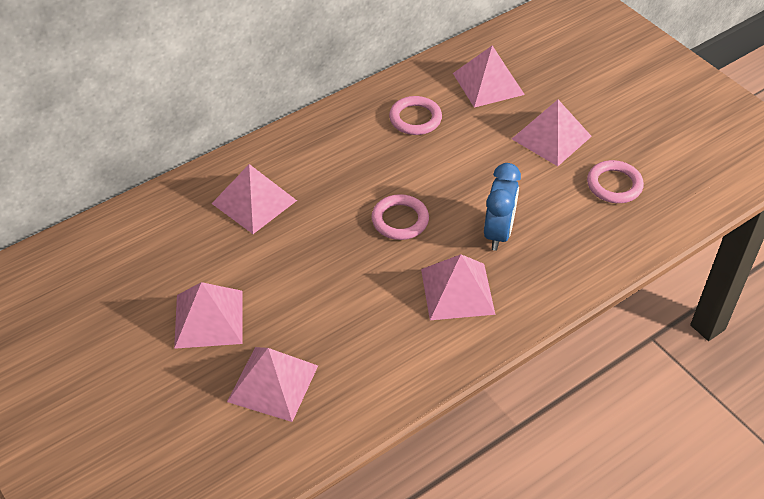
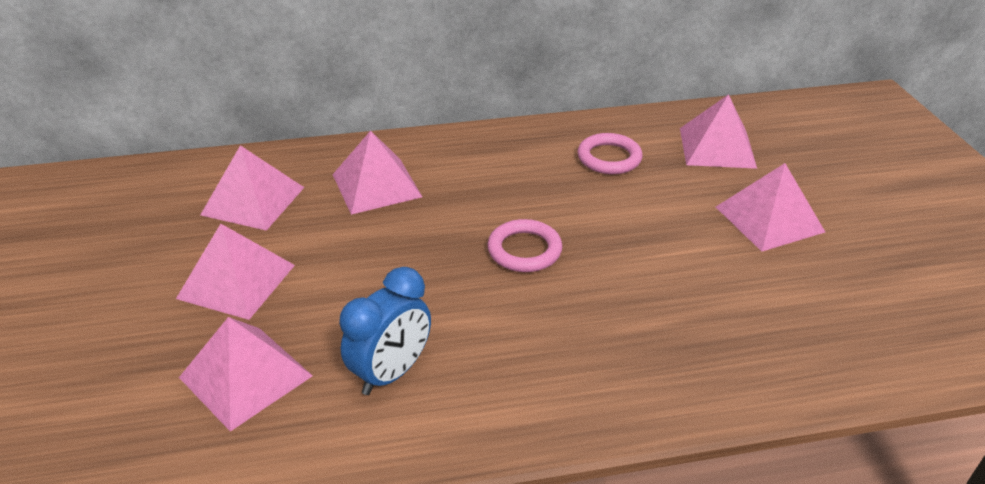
camera: 25 degrees right, 10 degrees down
pink pyramid [421,254,495,320] -> pink pyramid moved to [201,145,305,231]
blue clock [484,163,521,251] -> blue clock moved to [339,267,431,395]
pink ring [587,160,644,203] -> none

